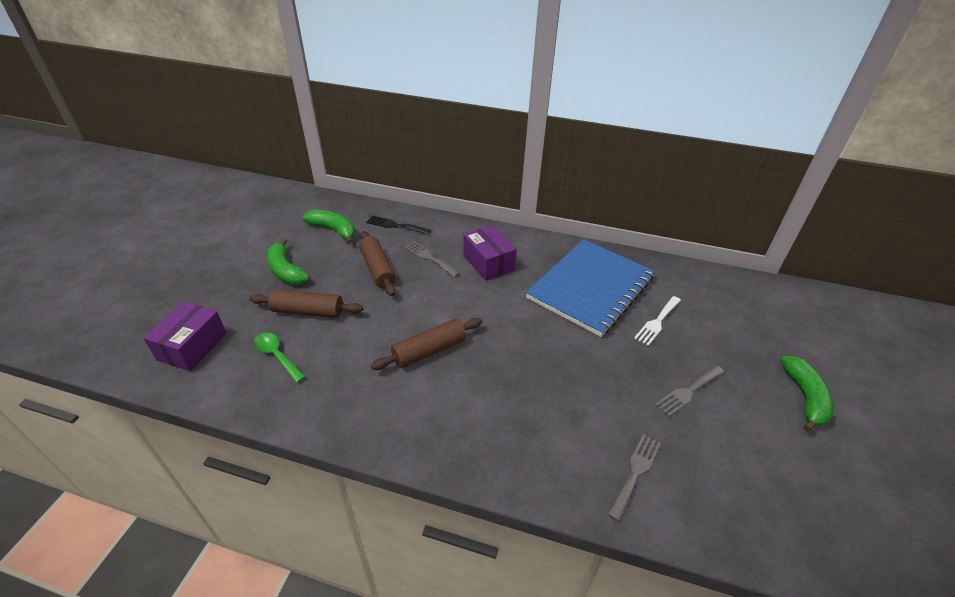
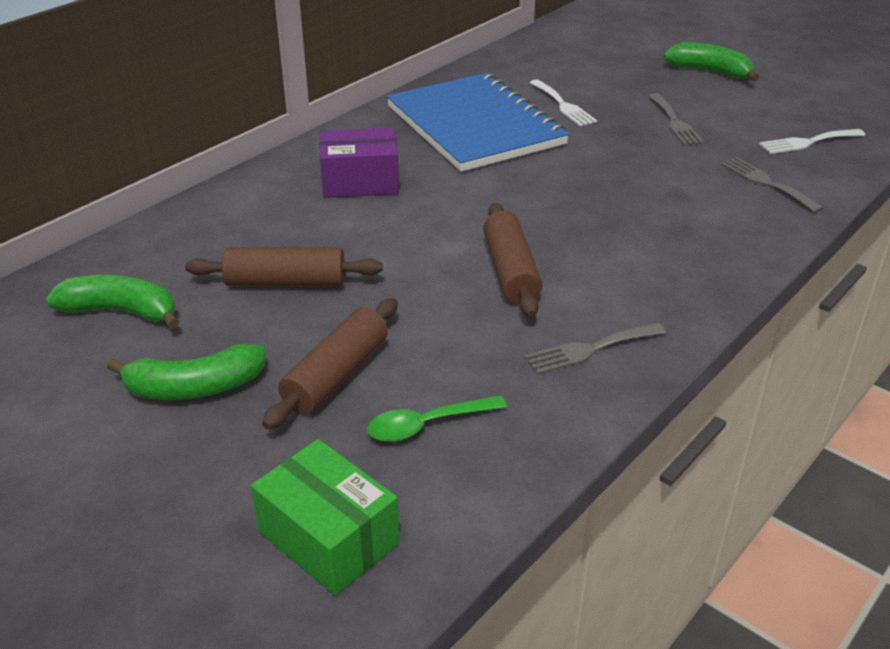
camera: 65 degrees left, 5 degrees down
purple box [143,301,227,371] -> green box [251,439,400,596]
green banana [303,210,355,244] -> green banana turned 45 degrees clockwise [45,275,179,329]
black fork [366,215,431,234] -> none
grey fork [404,241,460,277] -> grey fork moved to [524,323,666,374]
none -> white fork [759,129,865,154]

